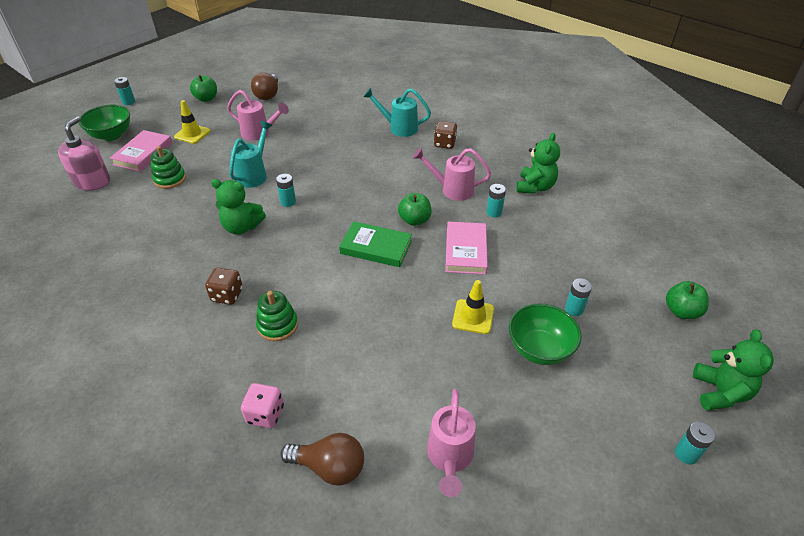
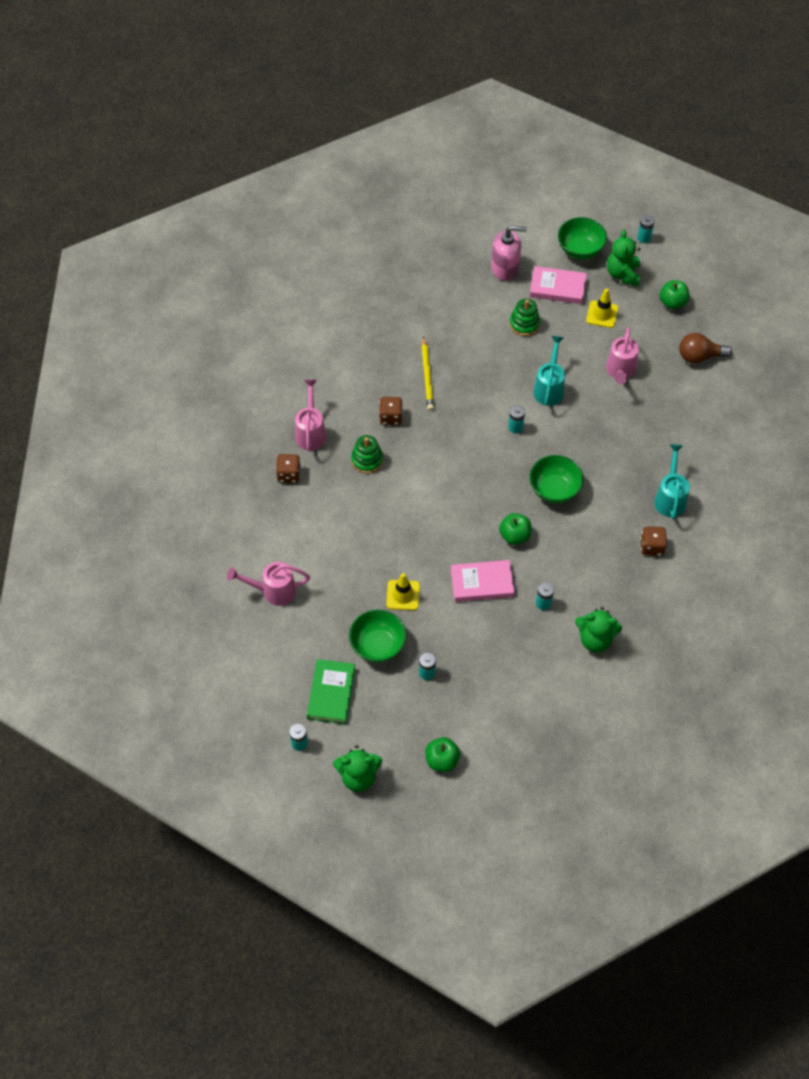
camera: 80 degrees right, 15 degrees up
green teddy bear [211,179,266,235] -> green teddy bear moved to [607,230,641,286]
turquoise watering can [229,121,272,188] -> turquoise watering can turned 90 degrees counterclockwise [533,336,565,406]
pink dice [241,383,284,428] -> brown dice [276,454,301,483]
brown light bulb [280,433,364,486] -> none
green book [339,221,412,267] -> green book moved to [307,659,355,724]
pink watering can [413,148,491,201] -> pink watering can moved to [295,379,326,451]
none -> yellow pencil [421,336,434,411]
none -> green bowl [529,455,584,504]

